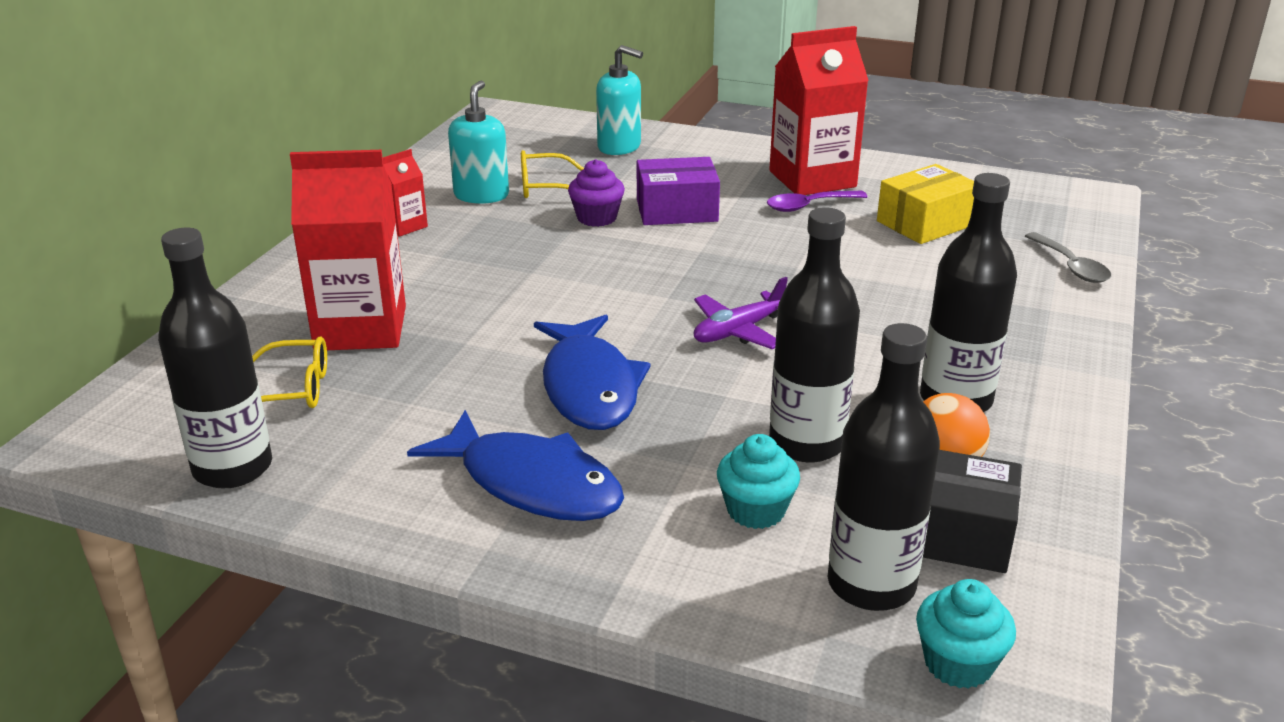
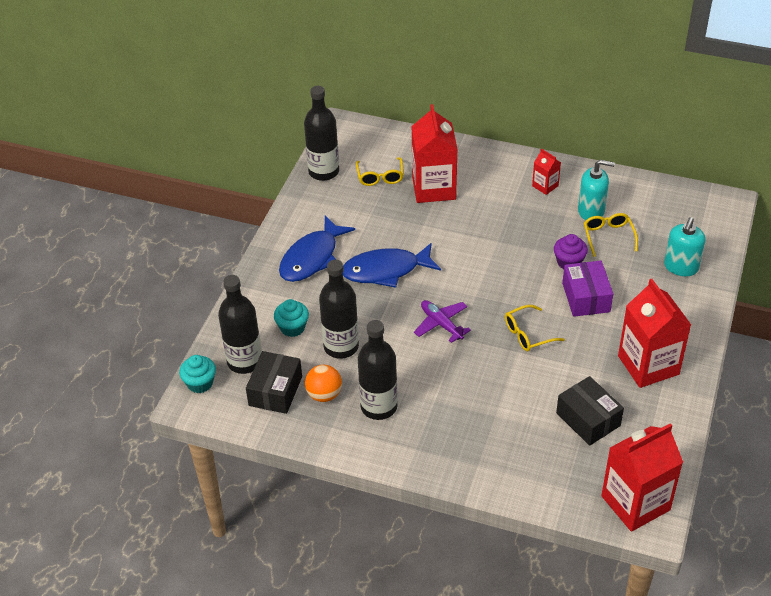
camera: 90 degrees right, 15 degrees up
purple spoon [767,191,867,212] -> none
yellow box [877,164,974,244] -> black box [556,376,624,446]
grey spoon [1025,232,1111,283] -> none
none -> yellow glasses [505,305,565,351]
none -> red carton [601,423,683,532]

